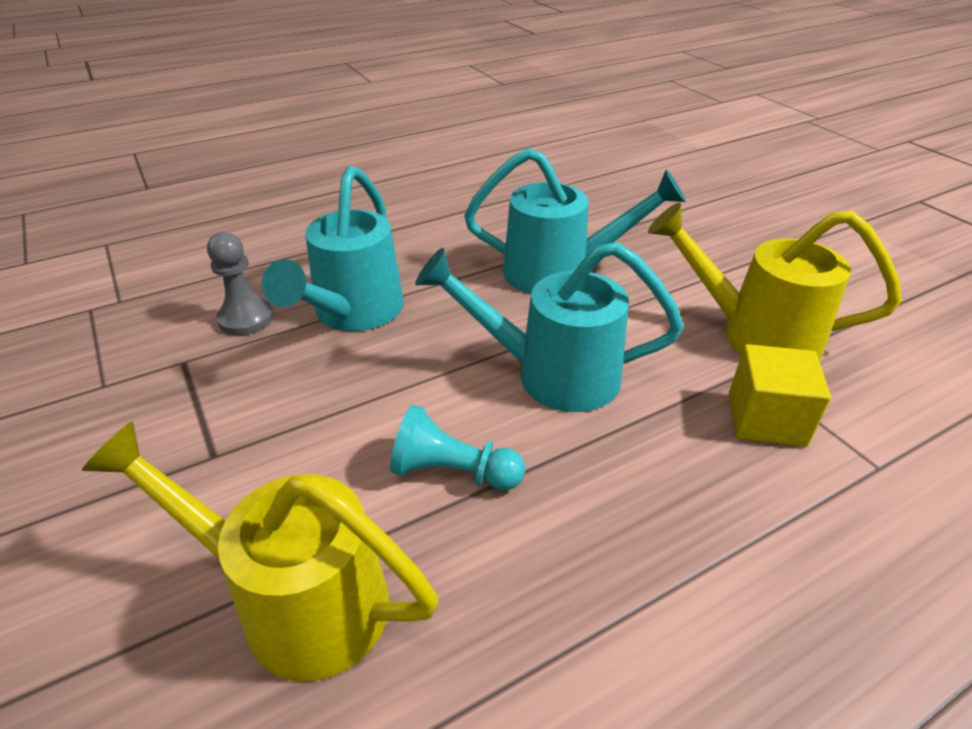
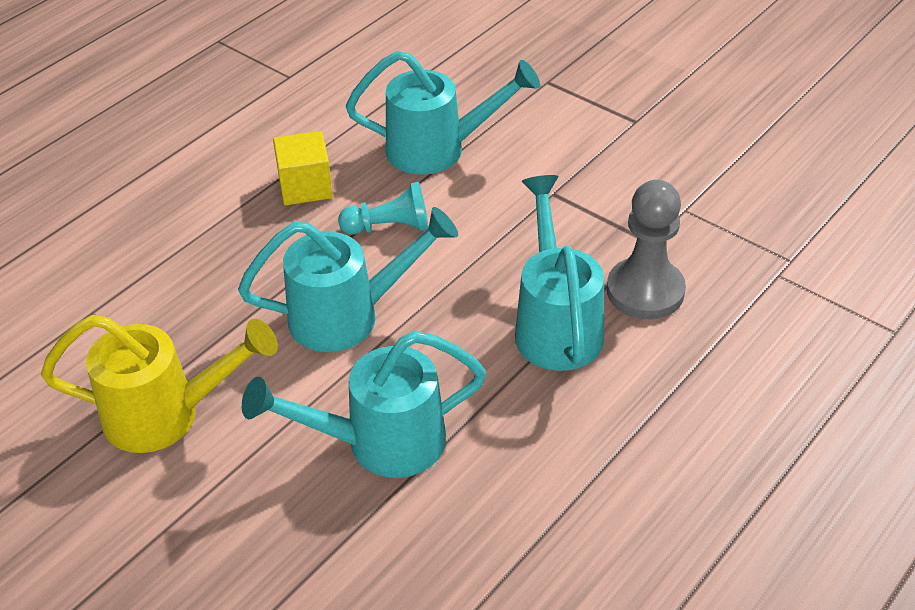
camera: 160 degrees right, 5 degrees up
yellow watering can [82,421,439,682] -> turquoise watering can [346,51,540,175]
grey pawn [207,232,274,335] -> grey pawn [607,180,686,319], size x1.51
yellow cube [729,344,831,447] -> yellow cube moved to [273,131,333,205]

